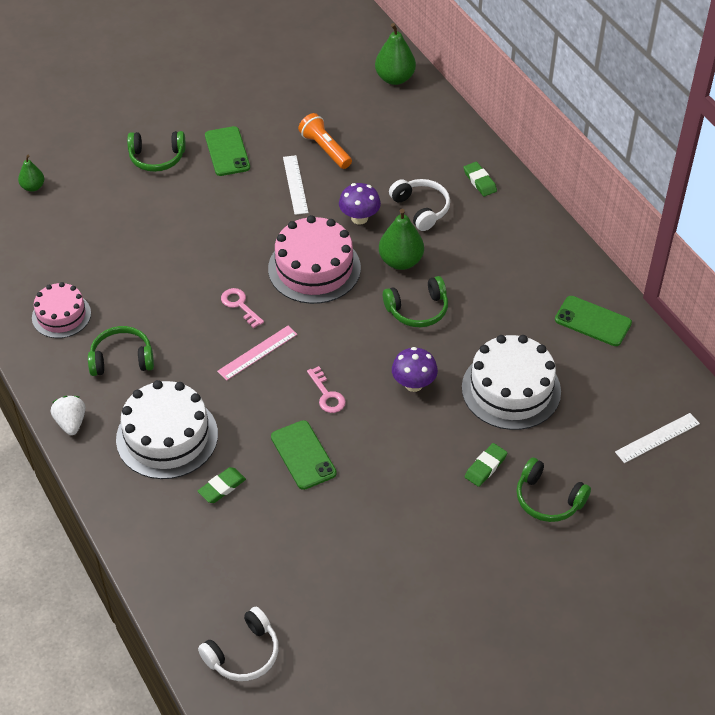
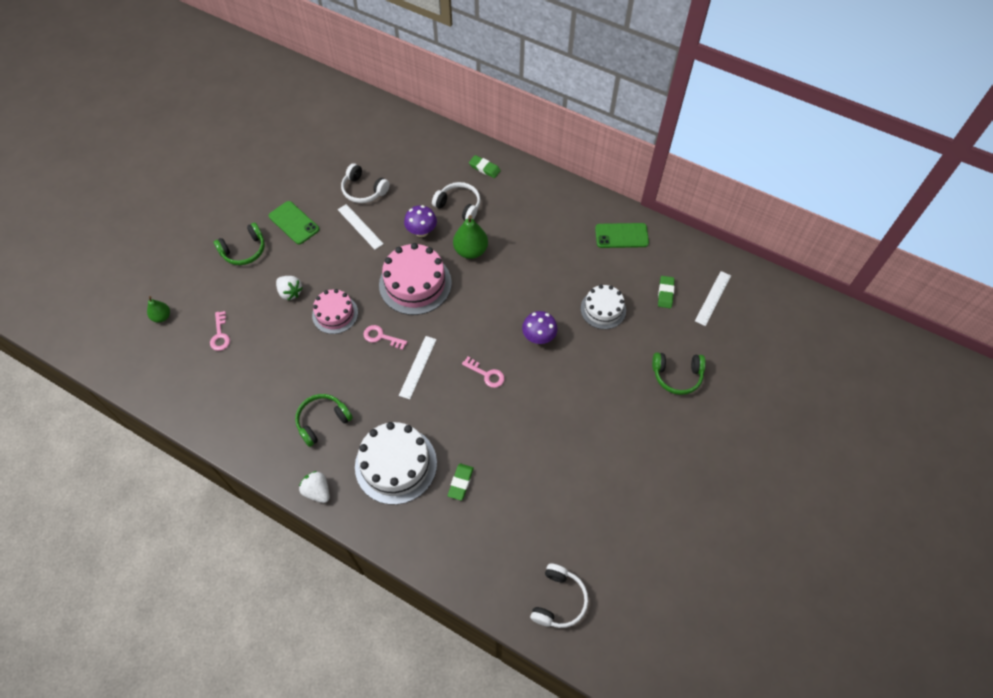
camera: 30 degrees left, 10 degrees up
pink cake [32,282,91,338] -> pink cake moved to [312,289,358,334]
pink ruler [217,326,297,381] -> white ruler [399,336,437,399]
green phone [271,420,337,490] -> none
orange flashlight [298,113,352,169] -> white headphones [341,163,390,203]
green pear [375,23,416,85] -> none
green headphones [383,276,448,327] -> none
white cake [462,335,561,430] -> white cake [581,285,626,329], size x0.62
green eraser [465,443,507,487] -> green eraser moved to [658,276,675,308]
none -> pink key [210,311,230,351]
none -> white strawberry [276,276,303,301]

